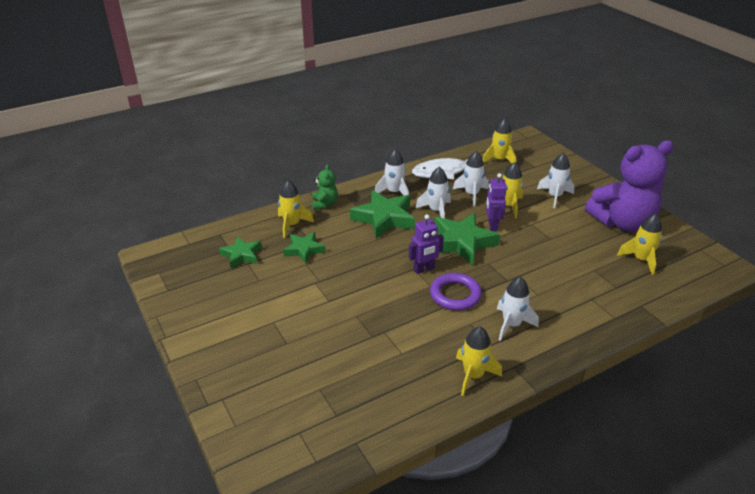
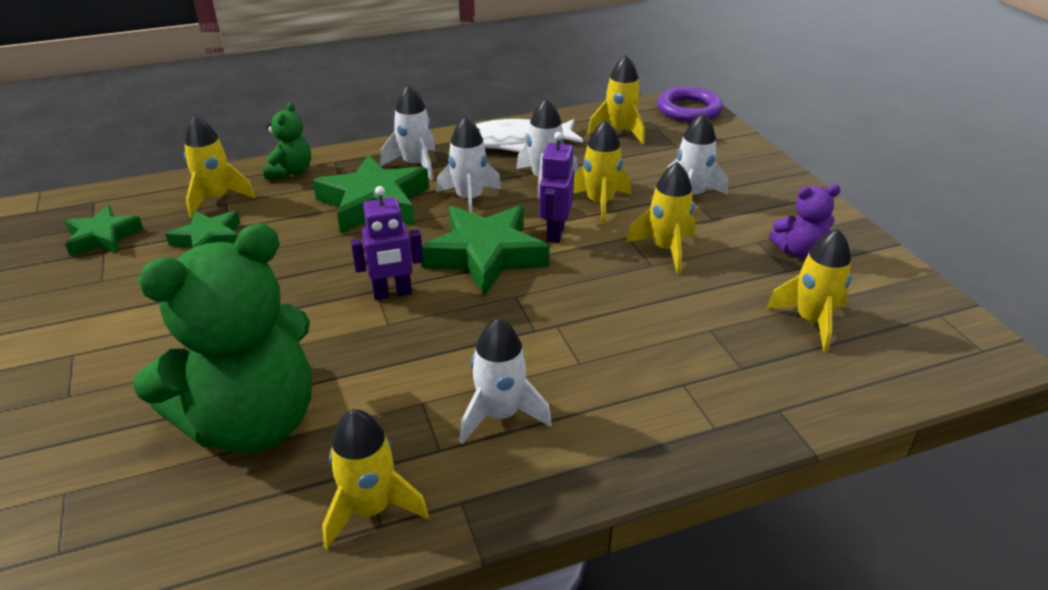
camera: 10 degrees right, 0 degrees up
purple ring [430,273,482,311] -> purple ring moved to [657,87,723,122]
purple teddy bear [585,140,674,232] -> purple teddy bear [769,185,841,259], size x0.45
none -> green teddy bear [133,223,312,453]
none -> yellow rocket [626,161,695,274]

